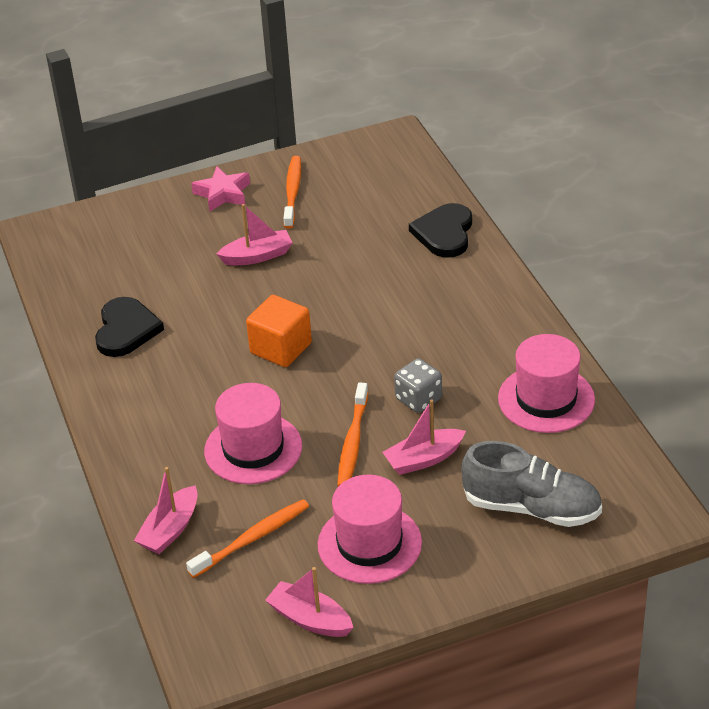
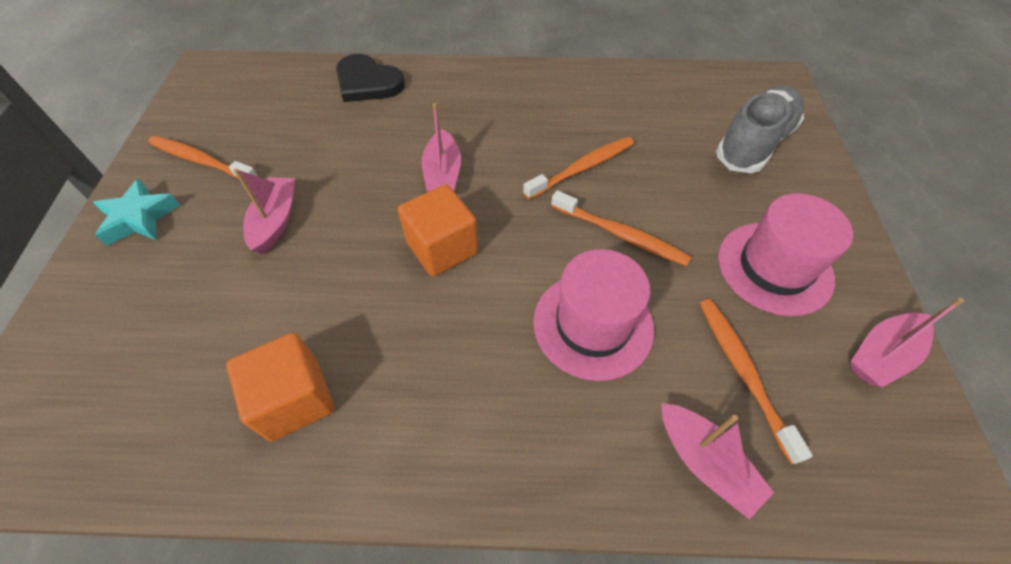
camera: 70 degrees left, 15 degrees up
black heart [95,297,164,357] -> orange cube [226,333,334,441]
pink star [191,166,250,212] -> turquoise star [93,179,180,246]
pink boat [382,399,466,475] -> pink boat moved to [422,103,461,192]
grey dice [394,358,442,413] -> orange toothbrush [523,137,634,199]
pink hat [498,334,595,433] -> none

